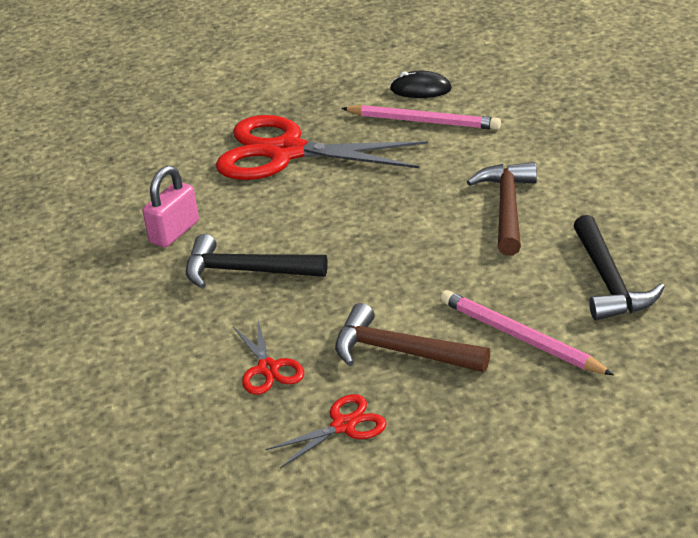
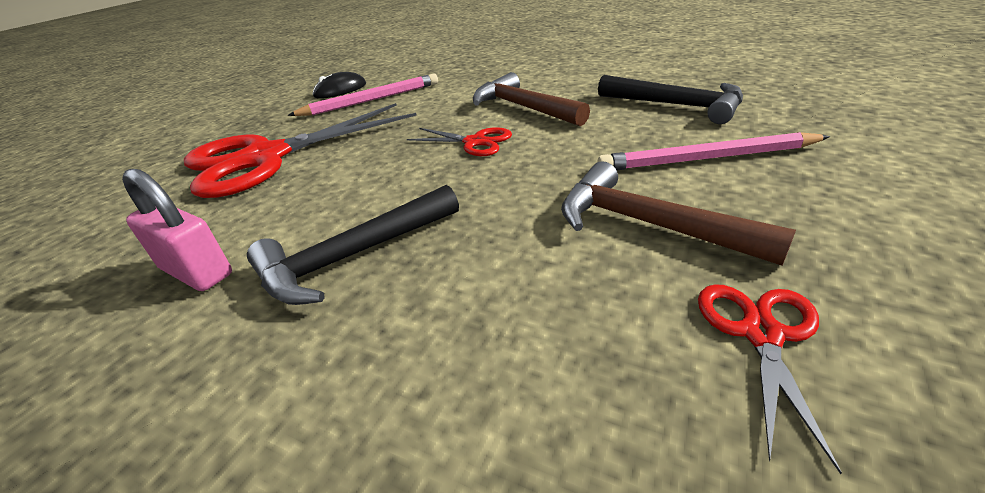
camera: 45 degrees left, 0 degrees up
pink padlock [143,166,199,248] -> pink padlock turned 45 degrees counterclockwise [122,169,232,291]
red scissors [233,321,304,395] -> red scissors moved to [407,127,512,156]
brown hammer [335,303,490,372] -> brown hammer turned 60 degrees clockwise [561,162,796,266]

